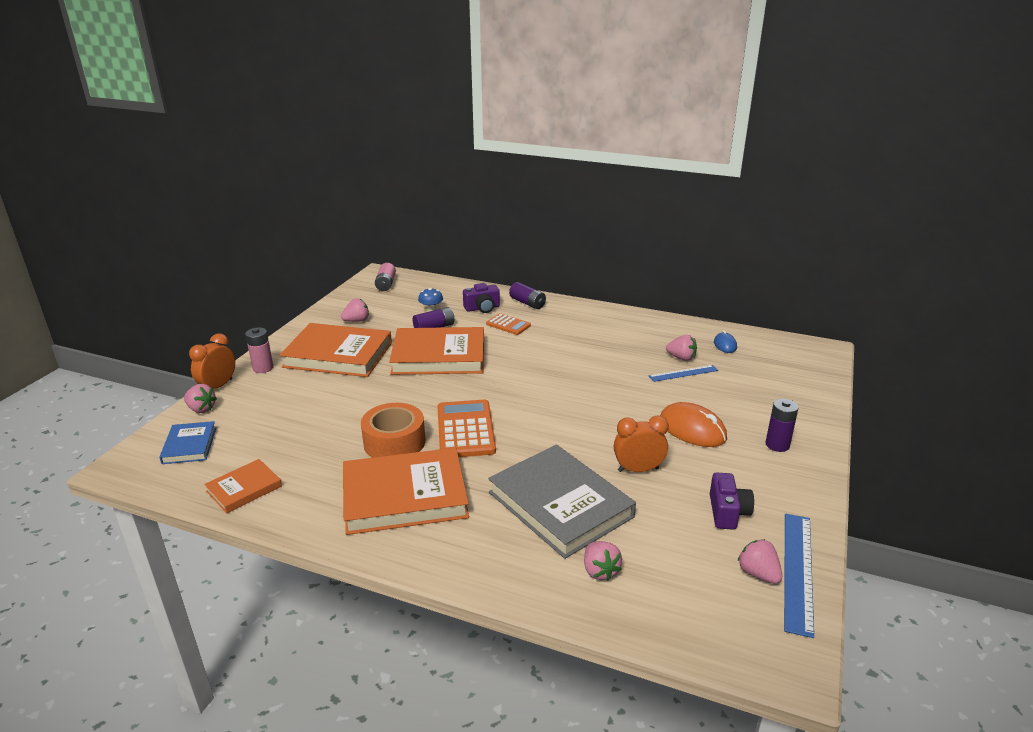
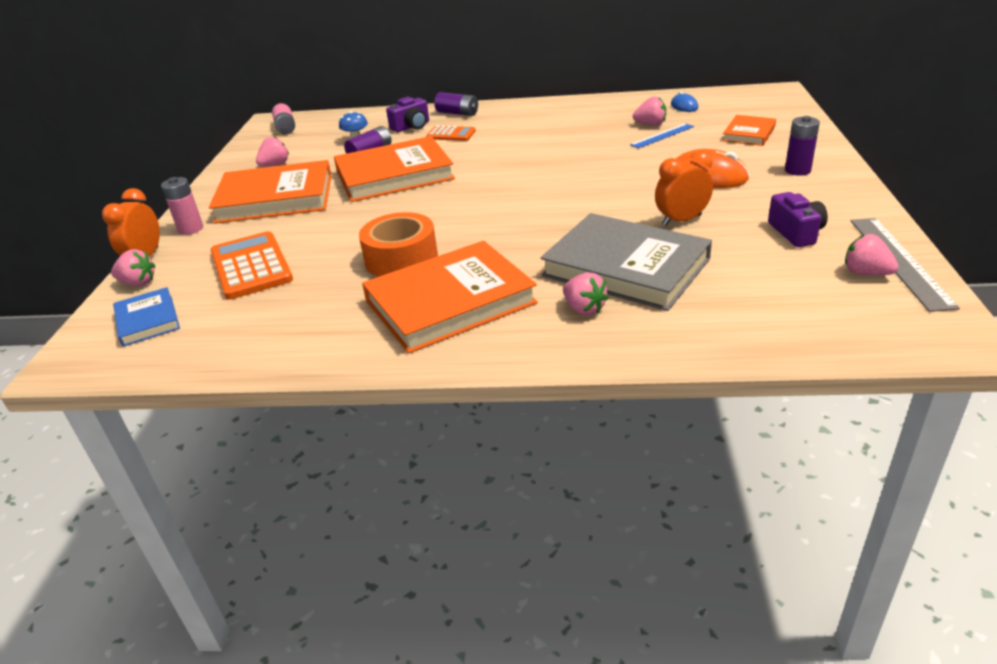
camera: 15 degrees left, 5 degrees up
orange book [204,459,282,514] -> orange book moved to [722,115,776,146]
orange calculator [437,400,496,457] -> orange calculator moved to [211,231,293,300]
pink strawberry [584,541,622,581] -> pink strawberry moved to [563,272,609,316]
blue ruler [784,514,814,638] -> grey ruler [851,218,960,312]

